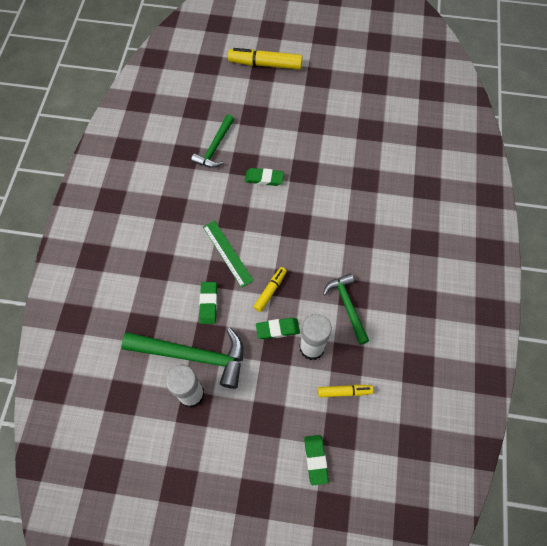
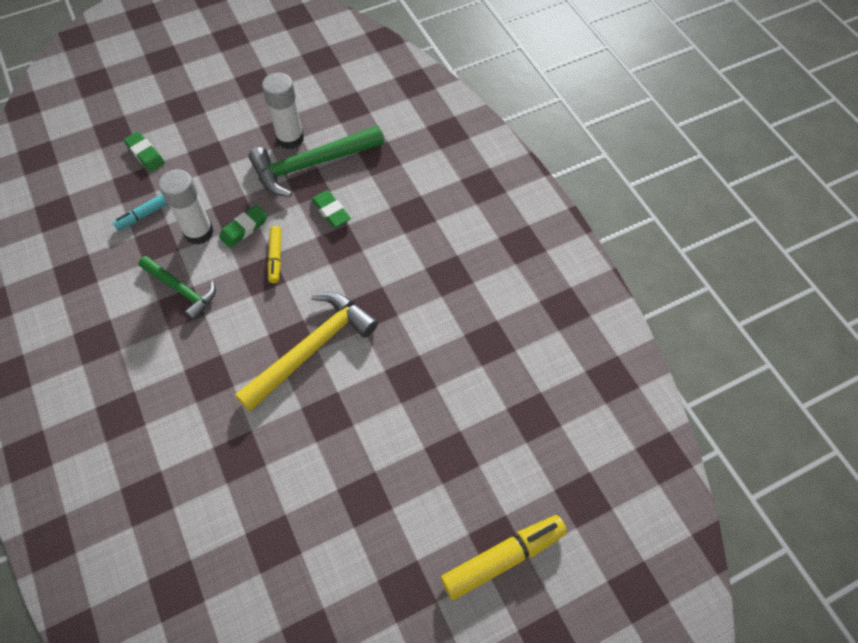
camera: 145 degrees right, 5 degrees down
green hammer [191,115,234,168] -> none
green ruler [203,220,254,288] -> none
green eraser [245,168,284,186] -> none
yellow marker [318,385,374,398] -> turquoise marker [113,194,167,230]
none -> yellow hammer [235,292,378,412]

